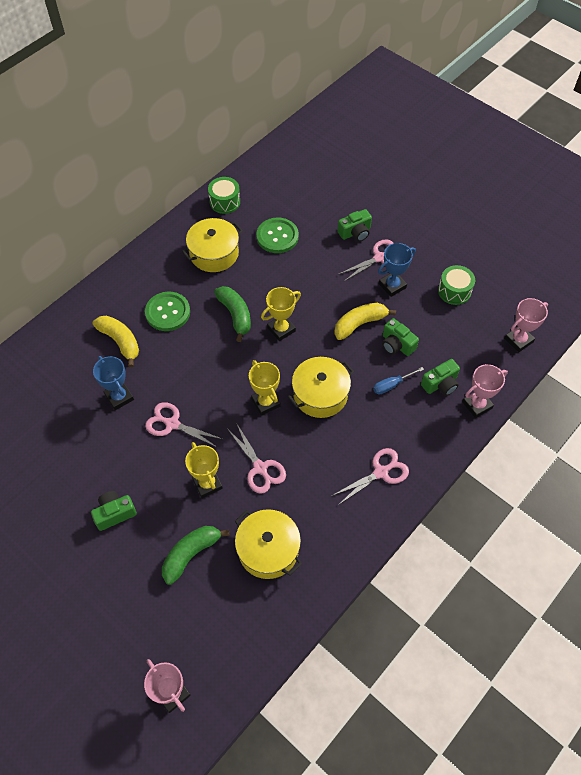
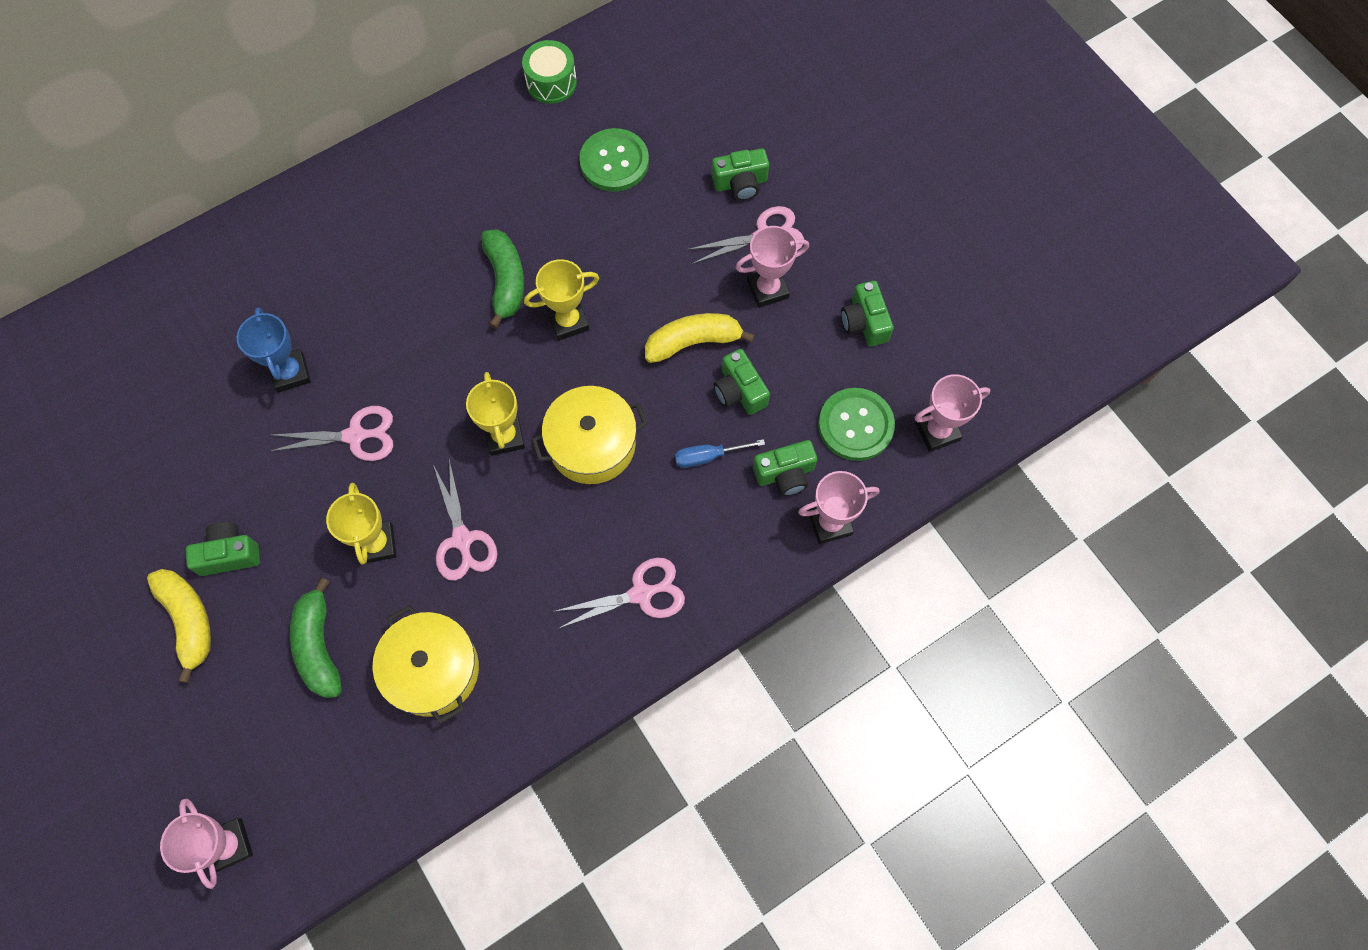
camera: 15 degrees right, 10 degrees up
yellow banana [93,316,139,367] -> yellow banana moved to [147,569,211,683]
green button [145,292,190,331] -> green button moved to [818,388,895,461]
pink scissors [145,402,222,448] -> pink scissors turned 135 degrees clockwise [270,406,393,461]
green banana [162,526,230,585] -> green banana turned 75 degrees counterclockwise [290,578,342,698]
yellow pot [182,218,243,272] -> none
blue trophy [378,243,416,297] -> pink trophy [735,226,809,308]
green drum [438,265,475,305] -> green camera [841,281,894,346]

